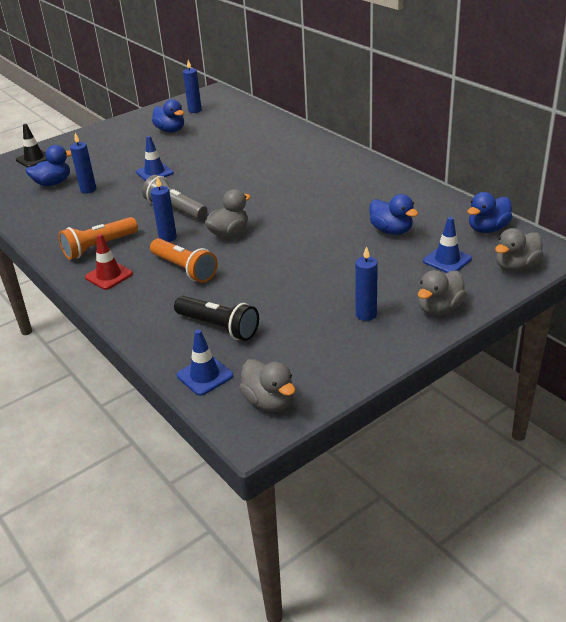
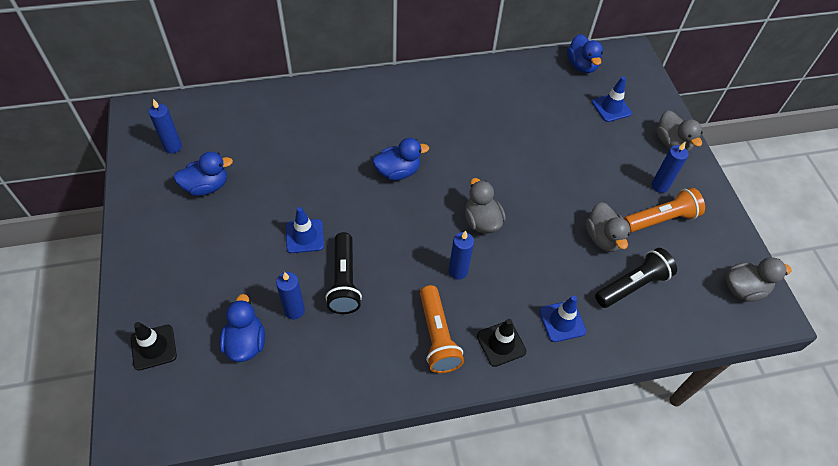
camera: 70 degrees left, 20 degrees up
red traffic cone [85,234,133,290] -> black traffic cone [477,319,526,367]
grey flashlight [142,175,207,220] -> none
orange flashlight [150,238,218,283] -> orange flashlight moved to [624,188,705,232]
blue traffic cone [177,329,233,396] -> blue traffic cone moved to [539,296,586,342]
blue duck [369,194,418,235] -> blue duck moved to [373,138,429,181]
grey duck [495,228,543,272] -> grey duck moved to [586,202,630,252]
none -> black flashlight [326,232,362,314]

